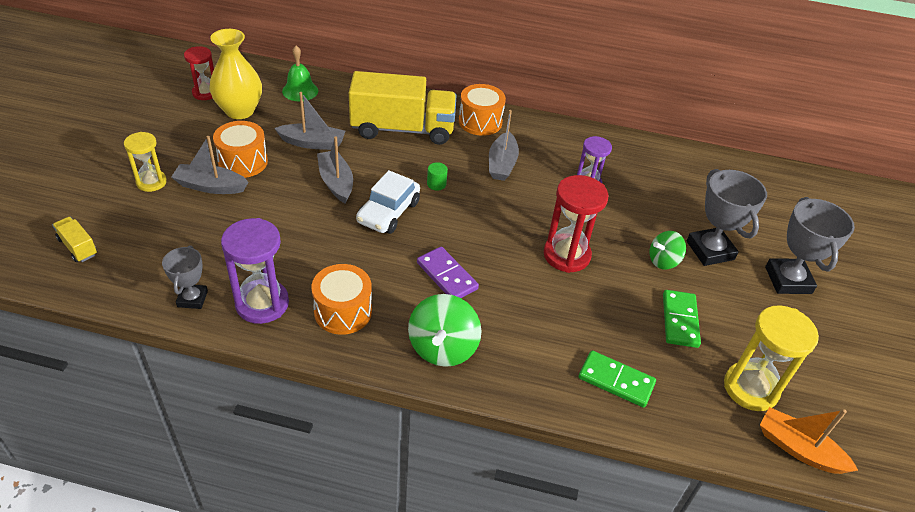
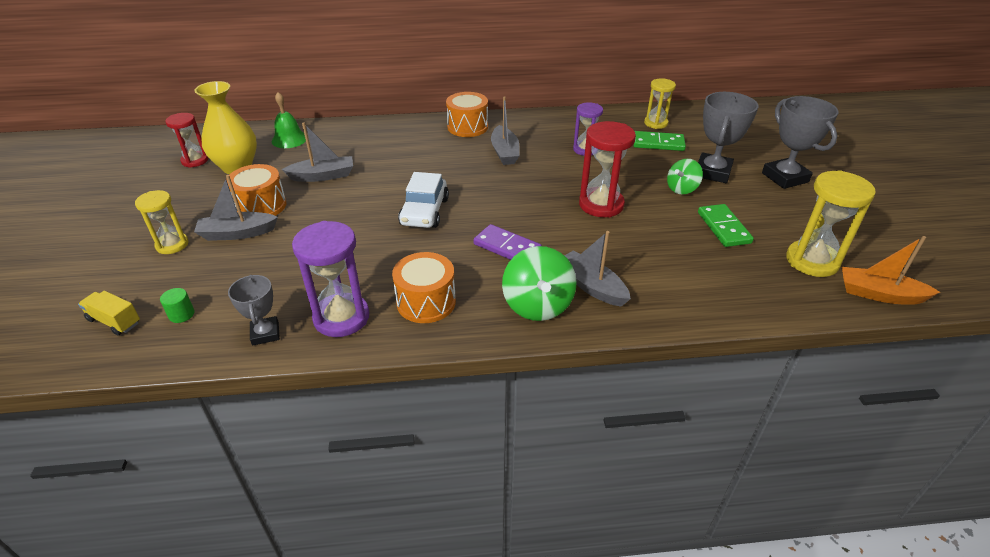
camera: 15 degrees left, 5 degrees down
grey boat [317,136,353,204] -> grey boat moved to [565,231,631,307]
yellow truck [349,71,457,145] -> none
green cylinder [427,162,448,190] -> green cylinder moved to [160,288,195,323]
green domino [578,350,656,408] -> green domino moved to [634,131,686,151]
grey trophy [687,169,767,266] -> grey trophy turned 60 degrees clockwise [698,92,758,183]
none -> yellow hourglass [644,78,676,129]

